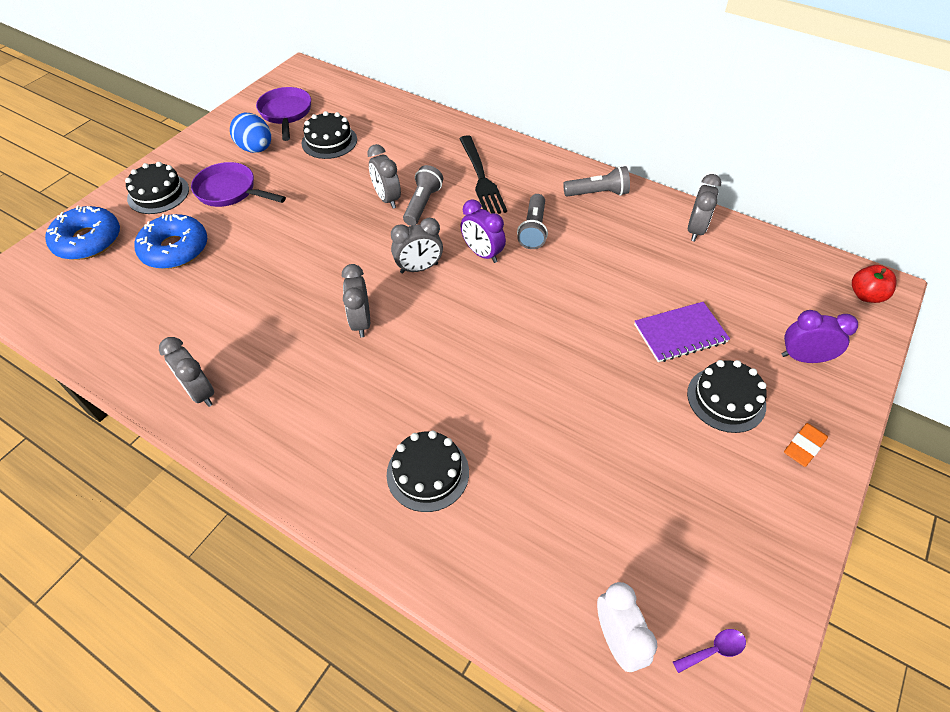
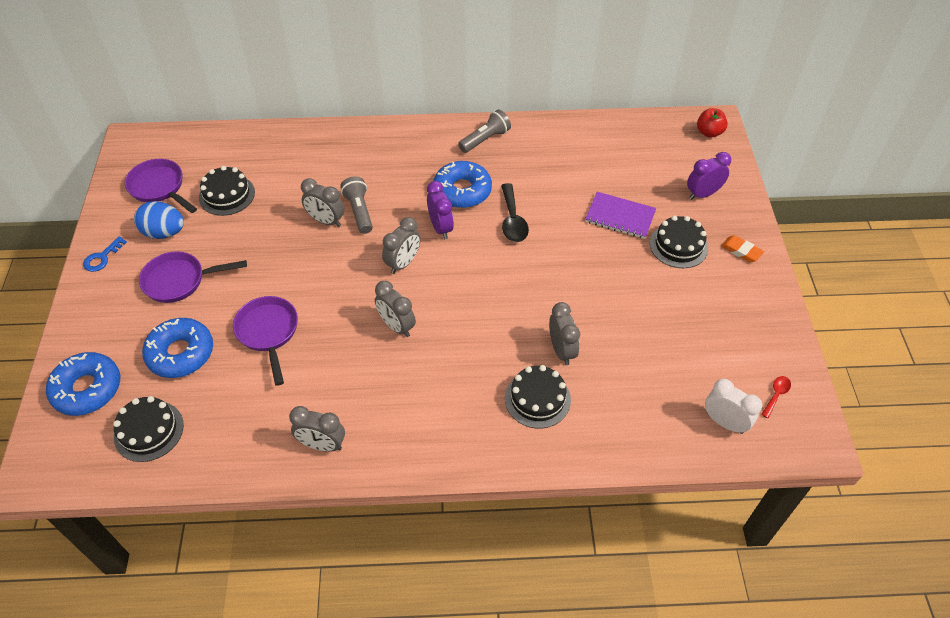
camera: 35 degrees left, 0 degrees up
black cake [125,162,189,214] -> black cake moved to [113,396,184,462]
black fork [459,135,507,214] -> none
purple clock [461,199,506,263] -> purple clock turned 120 degrees counterclockwise [427,181,454,239]
grey flashlight [517,194,548,249] -> blue donut [433,161,492,208]
purple notebook [634,302,730,362] -> purple notebook turned 75 degrees clockwise [585,192,656,239]
purple spoon [673,629,746,673] -> red spoon [761,376,791,418]
grey clock [688,174,721,241] -> grey clock moved to [549,302,580,365]
orange eraser [784,423,828,467] -> orange eraser turned 60 degrees counterclockwise [721,235,764,262]
none -> blue key [83,236,127,272]
none -> purple pan [233,296,298,386]
none -> black spoon [501,183,529,242]

